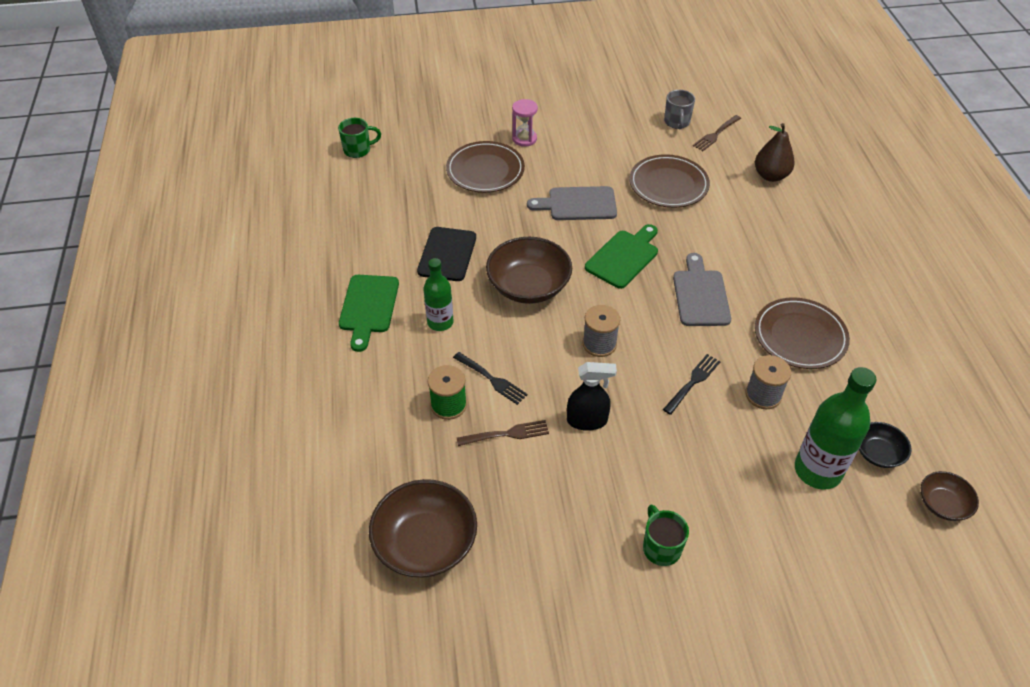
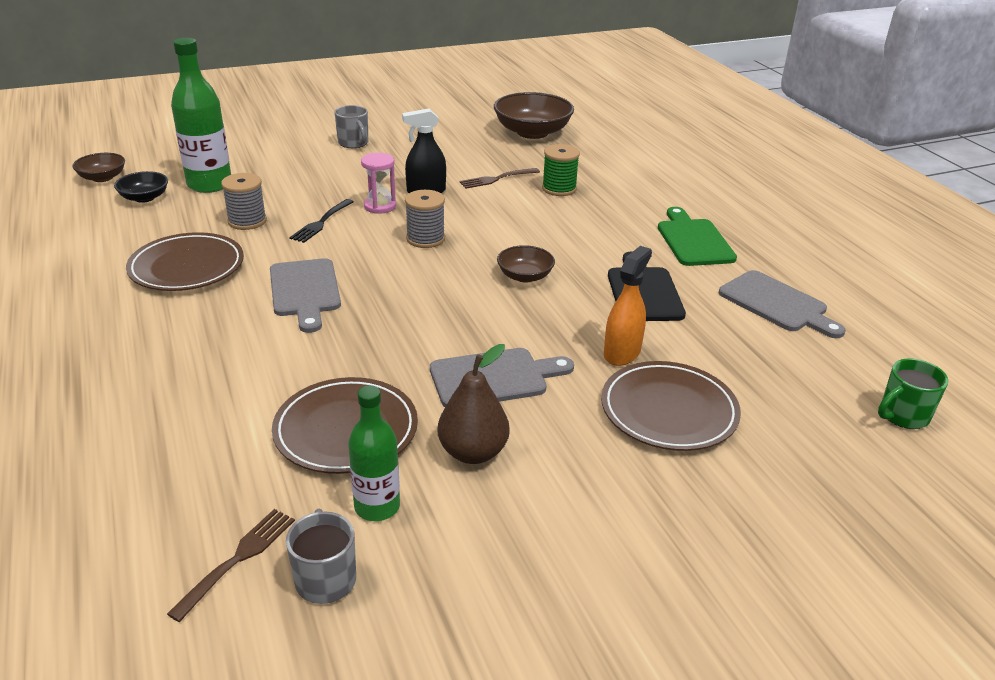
camera: 165 degrees right, 15 degrees down
green bottle [423,258,453,331] -> green bottle moved to [348,385,400,521]
black fork [453,352,528,405] -> none
brown bowl [486,237,572,304] -> brown bowl [497,245,555,283], size x0.54
pink hourglass [512,99,538,147] -> pink hourglass moved to [361,153,396,214]
green cutting board [585,224,658,289] -> none
green mug [643,504,689,566] -> grey mug [334,105,368,148]
brown pear [755,123,795,182] -> brown pear moved to [438,344,509,464]
none -> orange spray bottle [604,246,652,366]
none -> grey cutting board [719,270,846,338]

